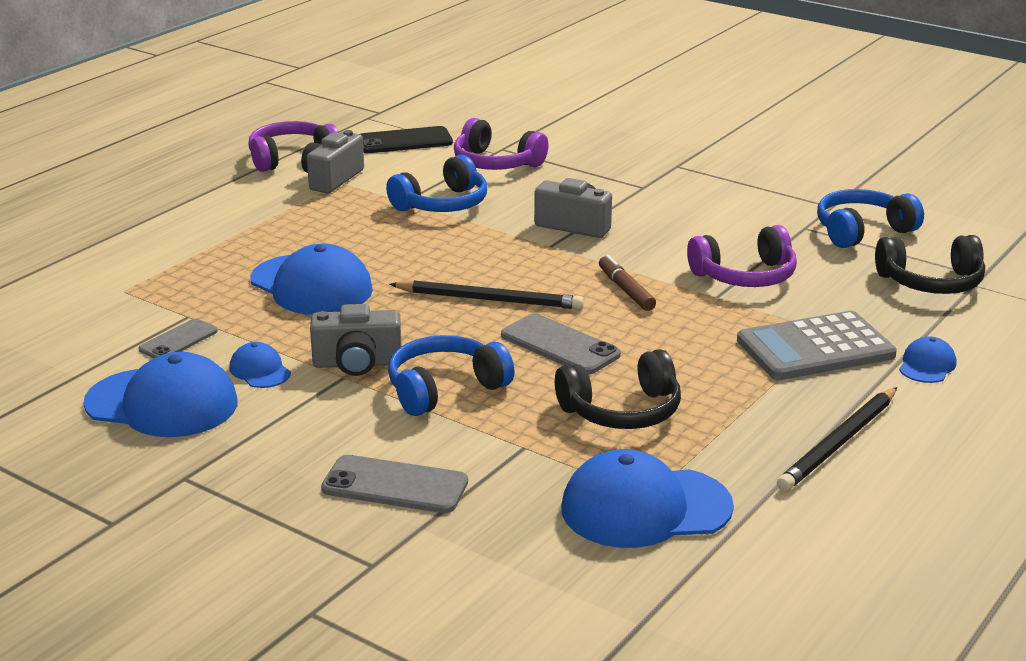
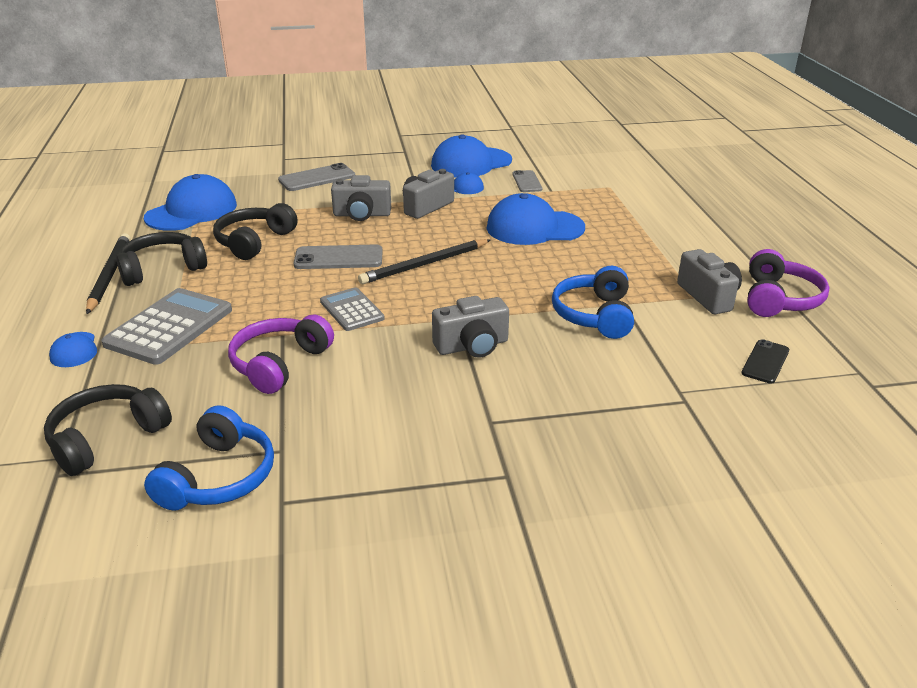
camera: 135 degrees right, 5 degrees up
black phone [360,126,453,153] -> black phone [741,339,789,384], size x0.66
blue headphones [388,335,515,416] -> grey camera [331,175,391,221]
purple headphones [454,118,549,170] -> none
brown marker [599,255,656,311] -> grey calculator [320,287,385,331]
none -> black headphones [116,232,207,286]

